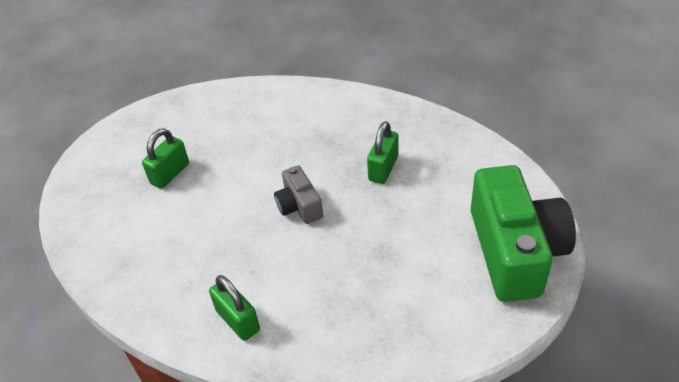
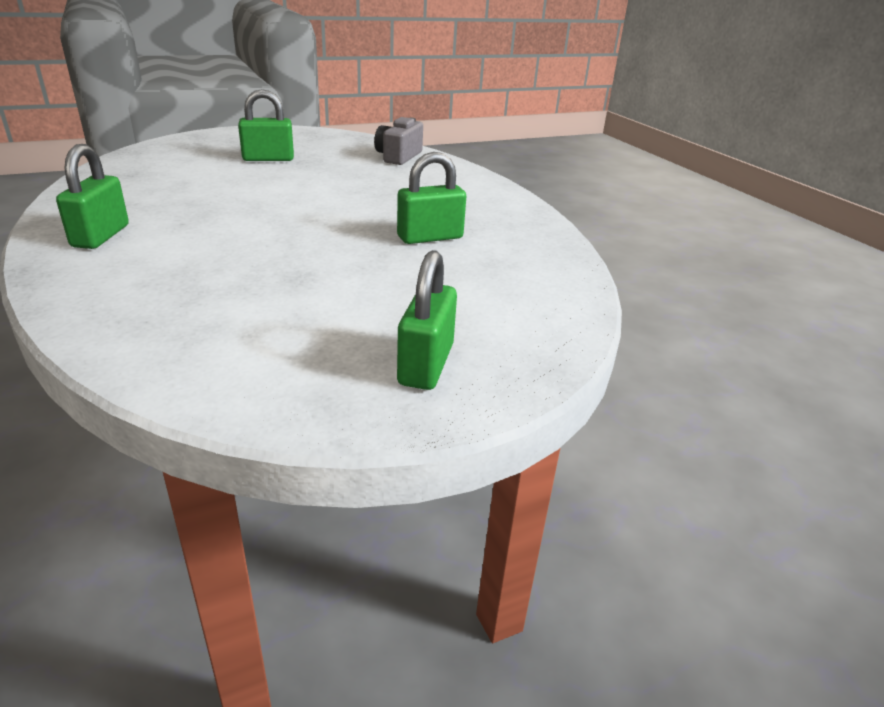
camera: 40 degrees right, 15 degrees down
grey camera [274,165,323,224] -> grey camera moved to [374,117,423,165]
green camera [471,165,576,302] -> green padlock [397,250,457,390]

